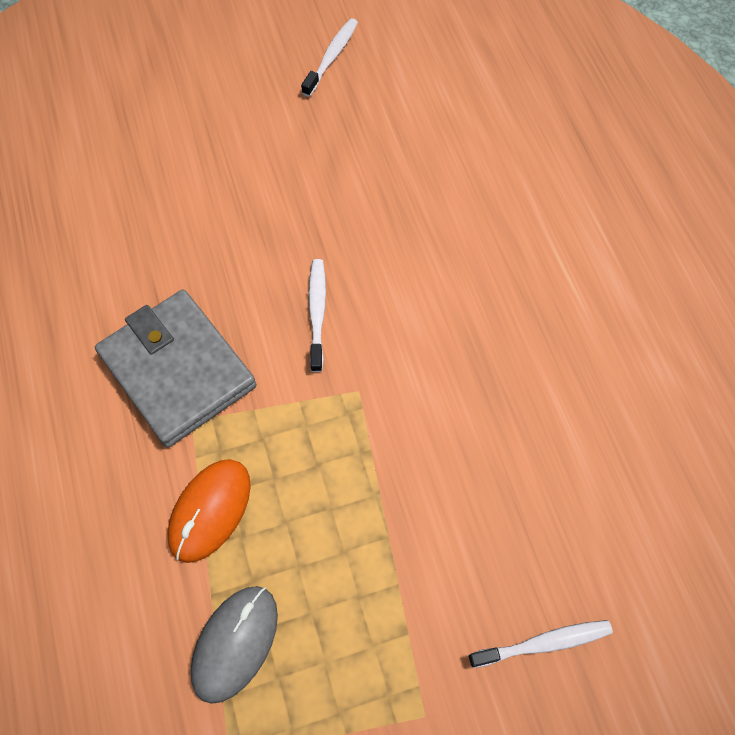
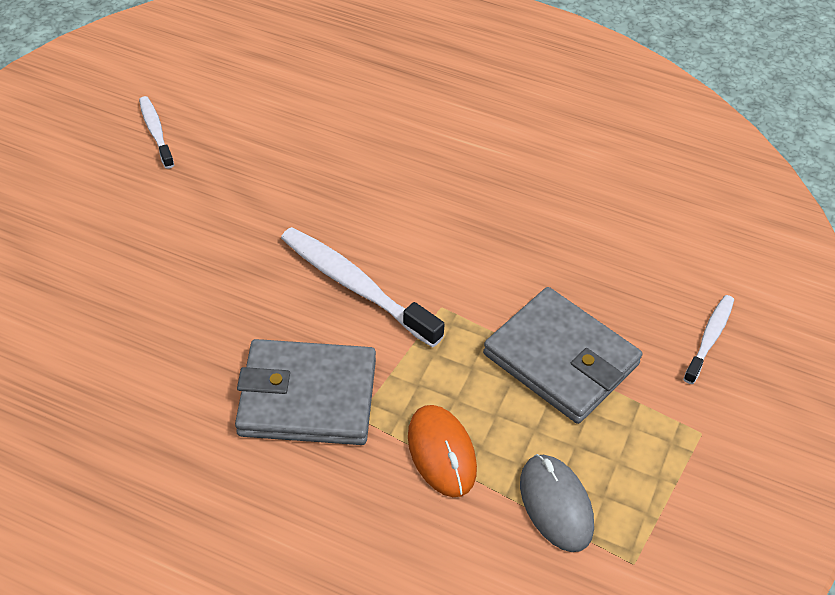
camera: 50 degrees left, 15 degrees down
white toothbrush [309,259,326,372] -> white toothbrush [281,227,445,347], size x1.76
none -> grey wallet [483,287,642,424]

